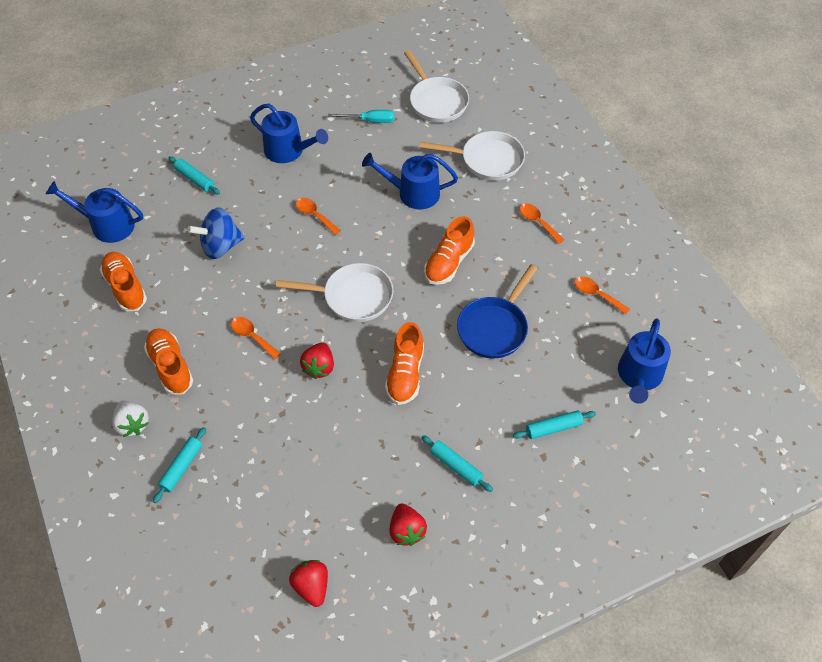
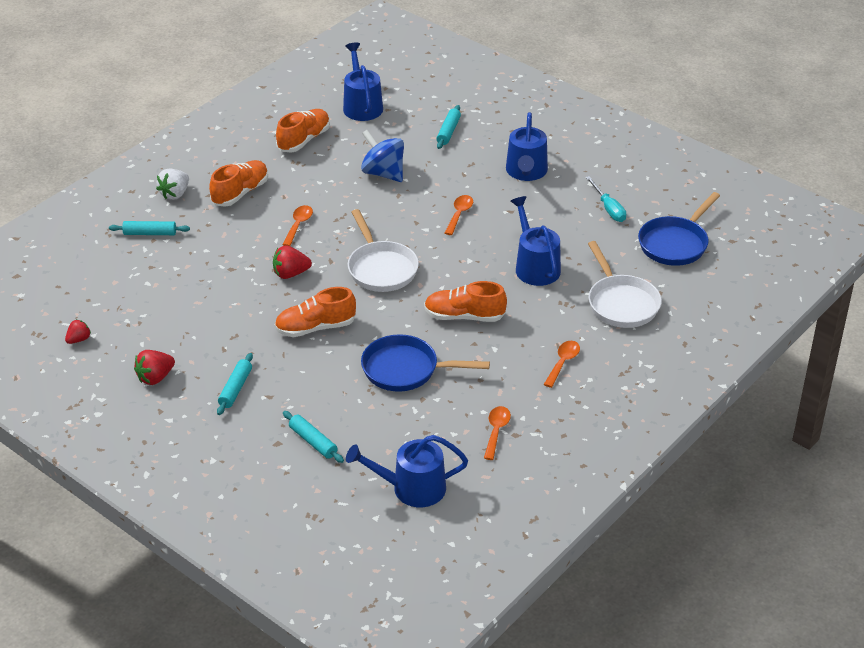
camera: 65 degrees right, 15 degrees down
red strawberry [289,560,328,607] -> red strawberry [65,320,91,344], size x0.66
white pan [404,50,469,123] -> blue pan [638,192,720,266]

